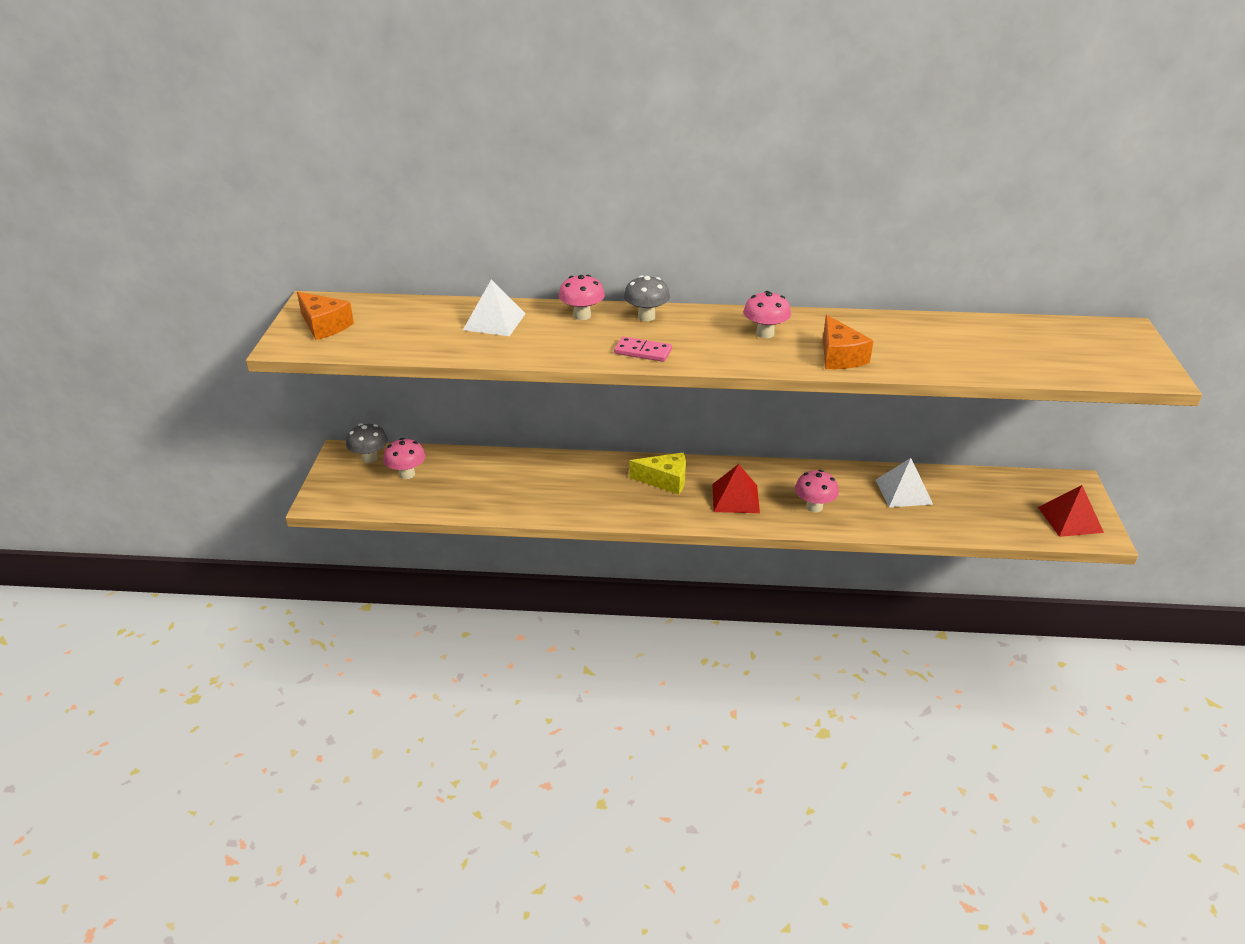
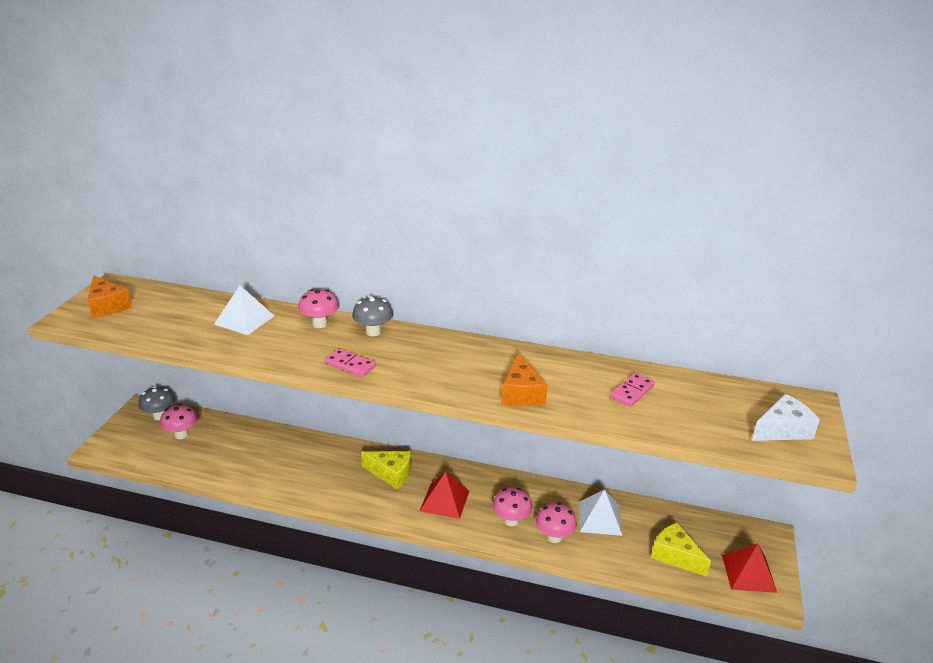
camera: 10 degrees right, 5 degrees down
pink mushroom [743,291,791,338] -> pink mushroom moved to [536,503,577,543]
none -> pink domino [610,373,655,407]
none -> yellow cheese [651,523,711,577]
none -> white cheese [752,394,820,441]

